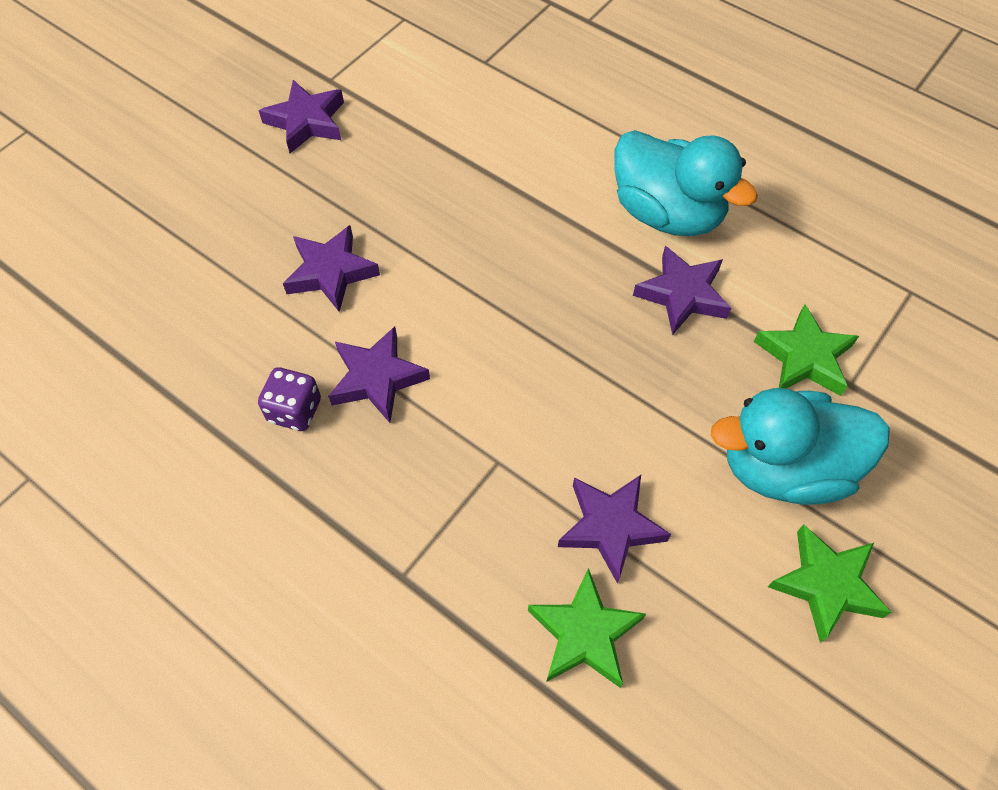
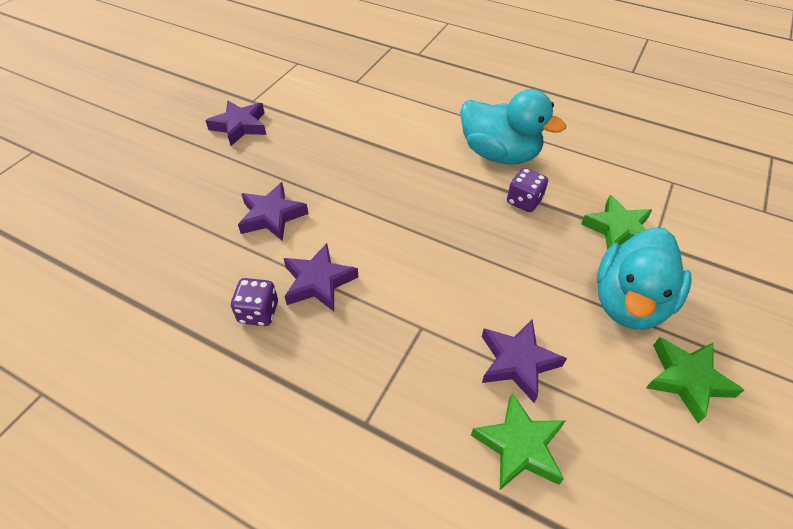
camera: 10 degrees left, 10 degrees down
purple star [633,246,731,335] -> purple dice [507,168,548,212]
turquoise duck [711,388,890,505] -> turquoise duck turned 45 degrees counterclockwise [597,228,692,330]

